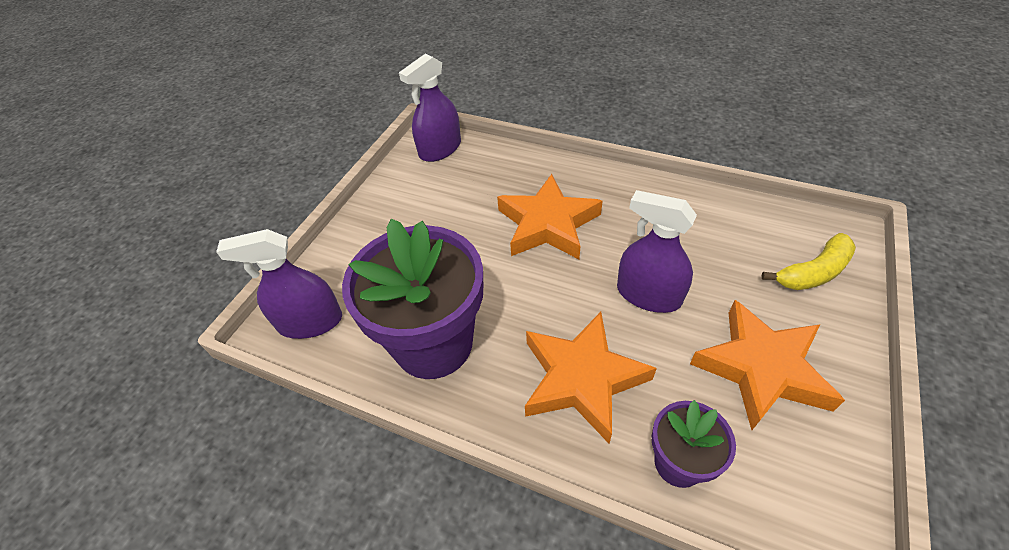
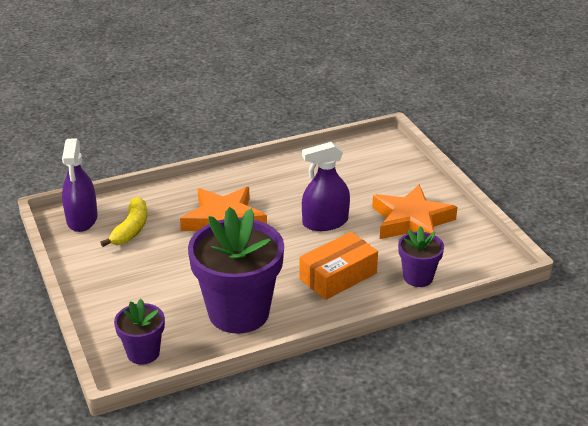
camera: 50 degrees left, 15 degrees down
purple spray bottle [216,229,342,339] -> purple flower pot [114,299,165,365]
orange star [525,312,657,443] -> orange box [299,232,378,300]
yellow banana [761,233,856,290] -> yellow banana moved to [100,197,147,247]

